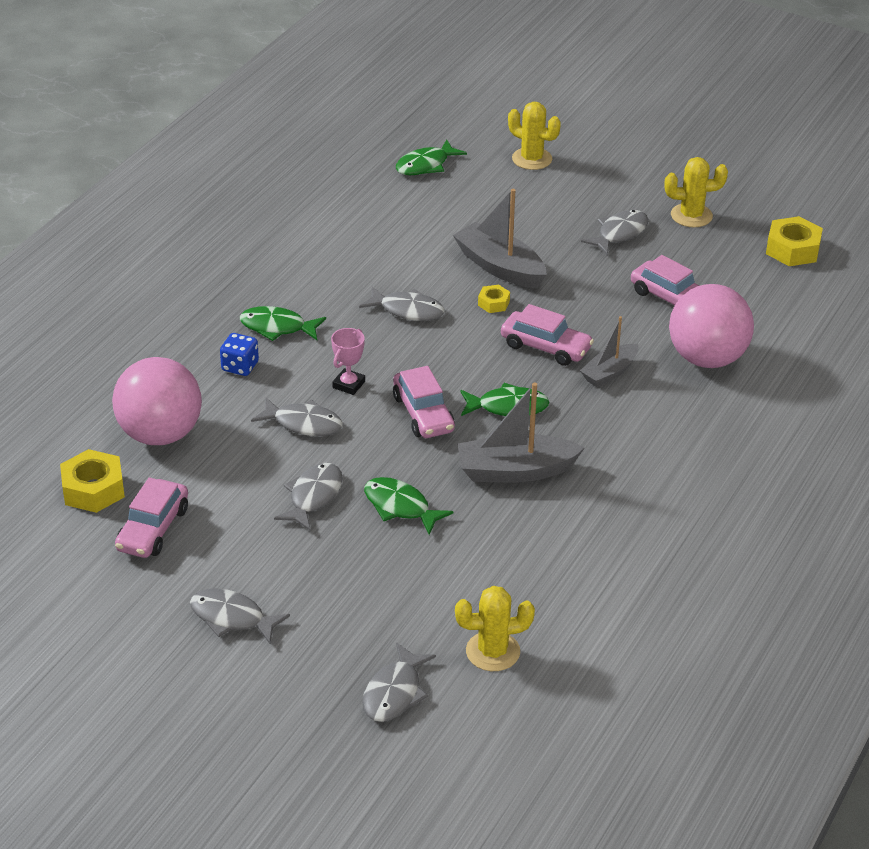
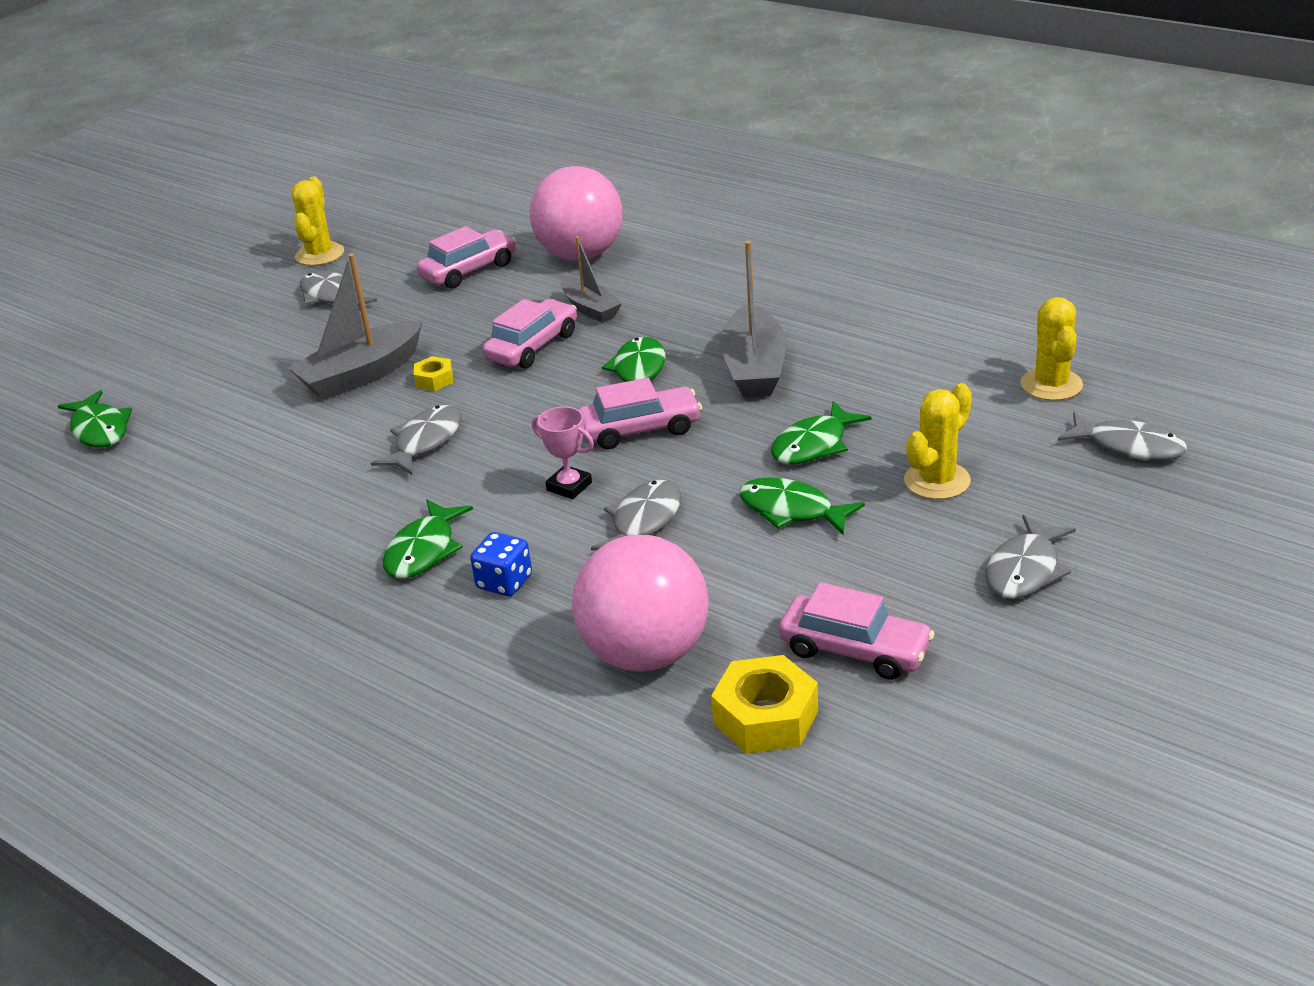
camera: 80 degrees left, 5 degrees down
grey fish [274,463,343,530] -> green fish [739,477,865,535]
yellow cactus [508,102,561,170] -> yellow cactus moved to [904,383,972,499]
yellow nut [766,216,823,266] -> none

